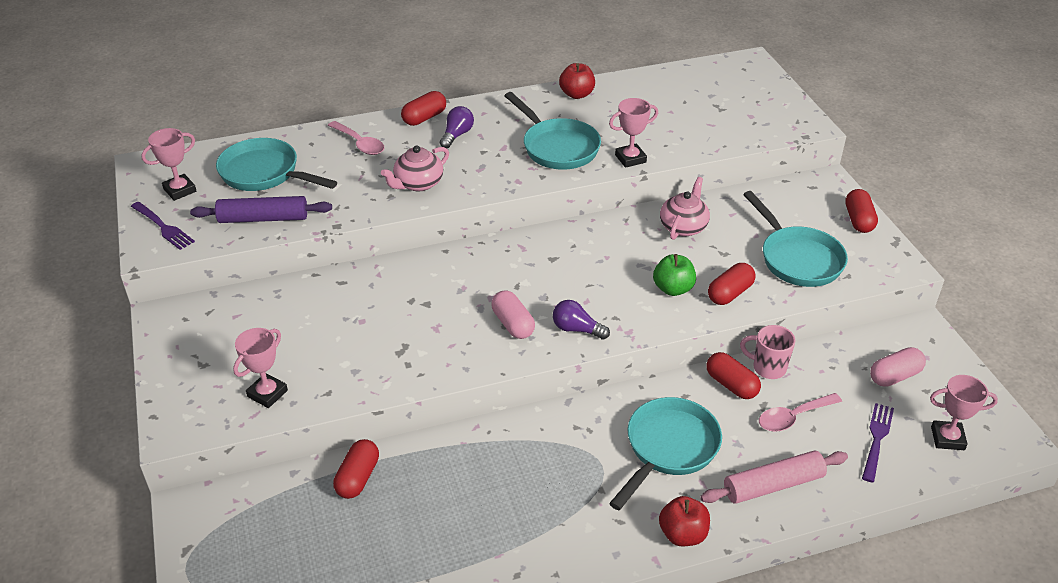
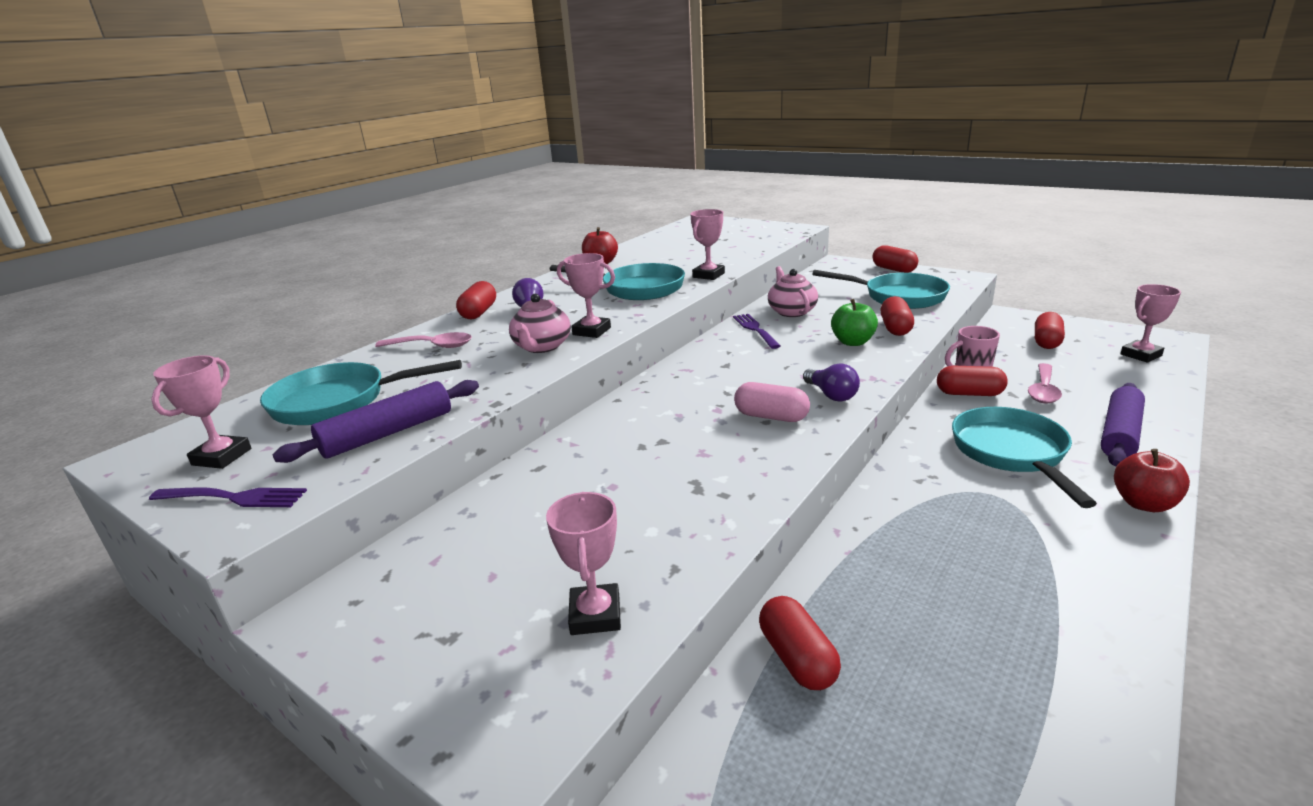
camera: 35 degrees left, 15 degrees down
purple light bulb [553,300,610,340] -> purple light bulb turned 105 degrees counterclockwise [803,363,860,402]
pink rolling pin [700,451,848,504] -> purple rolling pin [1101,383,1145,467]
purple fork [862,403,894,483] -> purple fork moved to [733,314,781,349]
pink capsule [870,347,926,387] -> red capsule [1035,312,1065,349]
none -> pink trophy [557,253,615,338]

